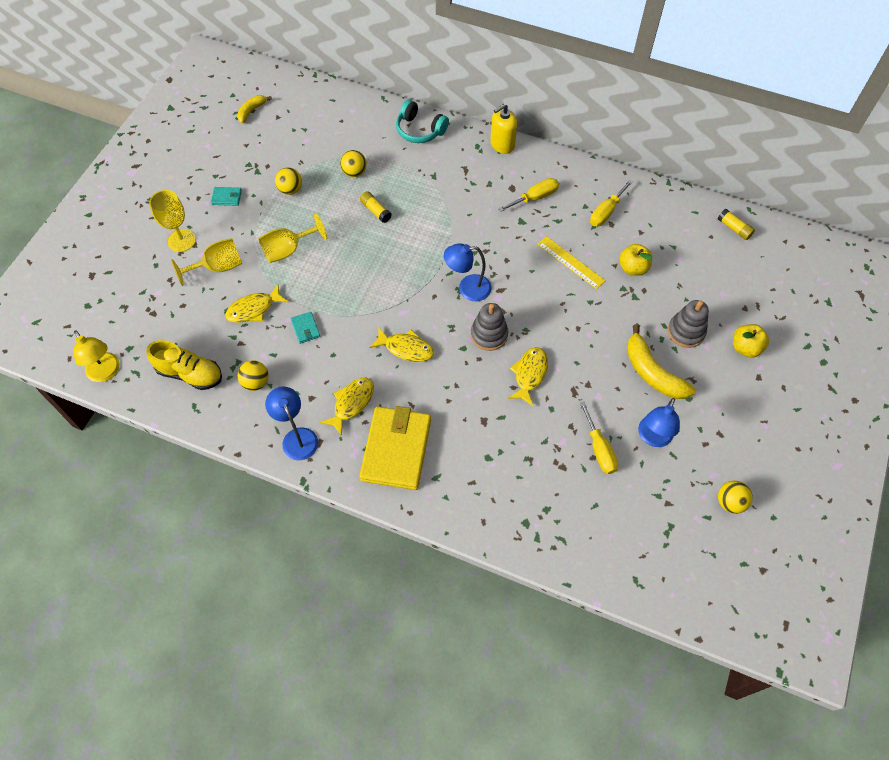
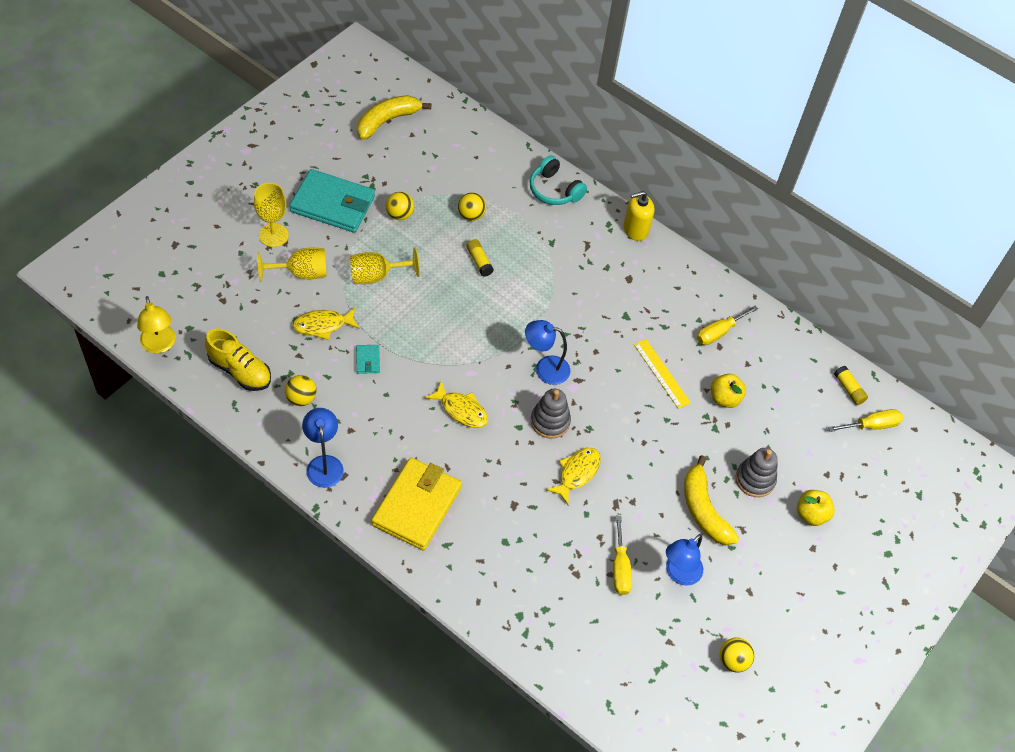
camera: 10 degrees right, 5 degrees down
turquoise wallet [211,187,242,206] -> turquoise wallet [289,169,375,233], size x2.44
yellow banana [237,95,272,123] -> yellow banana [357,95,432,140], size x1.77
yellow fish [320,377,374,436] -> none
yellow screwdriver [498,178,559,212] -> yellow screwdriver moved to [828,409,903,432]

